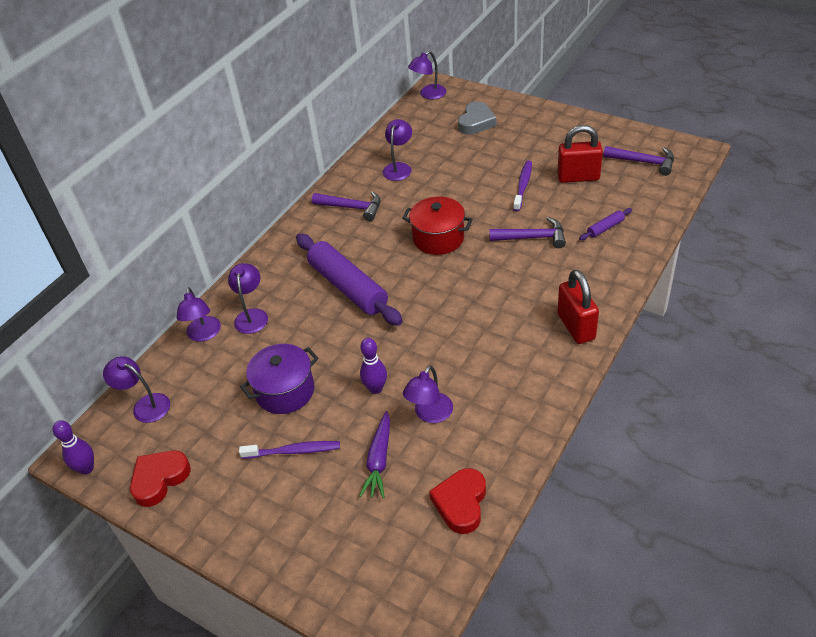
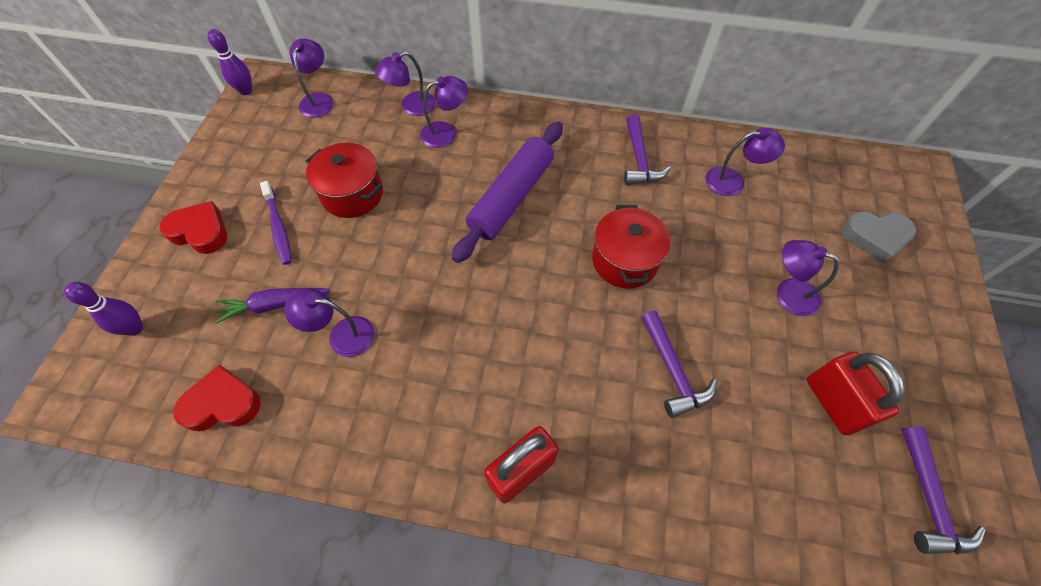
camera: 65 degrees right, 15 degrees up
red heart [130,450,191,507] -> red heart moved to [159,201,227,254]
purple pot [240,344,319,414] -> red pot [306,143,383,218]
purple bowling pin [360,338,387,394] -> purple bowling pin moved to [64,282,143,336]
purple lamp [408,51,446,99] -> purple lamp moved to [777,240,839,316]
purple toothbrush [513,161,532,211] -> none
purple rolling pin [579,208,632,240] -> none

